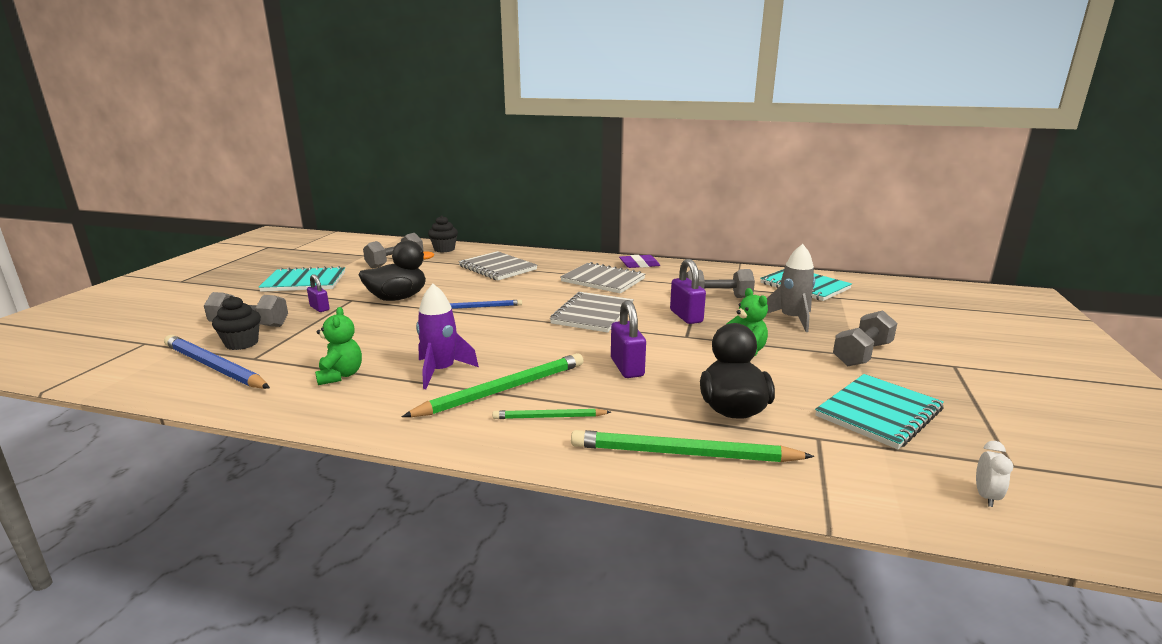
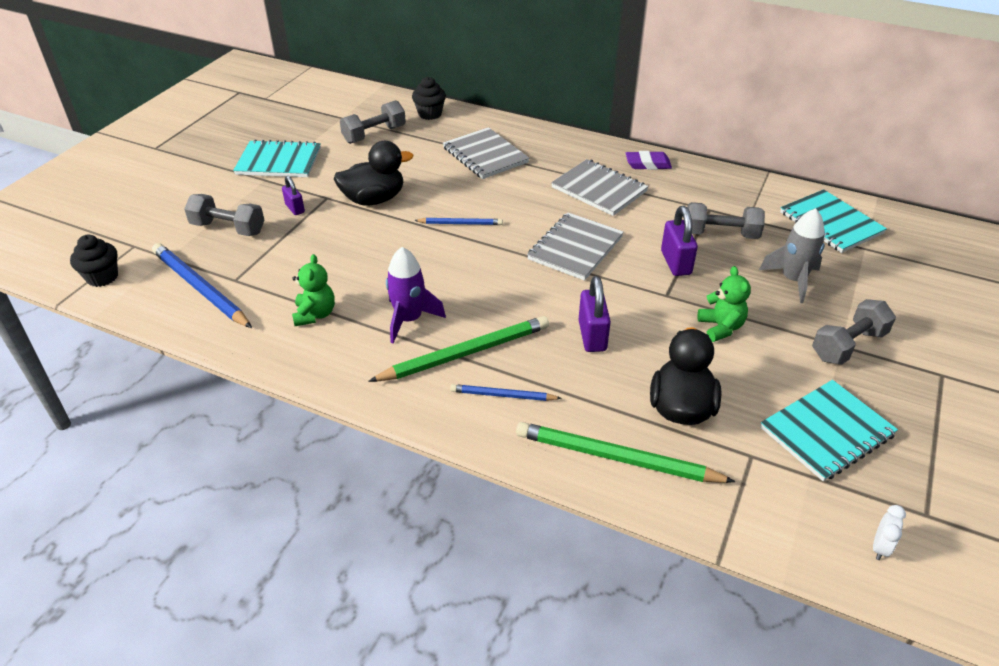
camera: 10 degrees right, 20 degrees up
black cupcake [212,296,261,350] -> black cupcake moved to [70,235,118,287]
green pencil [492,408,611,419] -> blue pencil [450,384,562,401]

